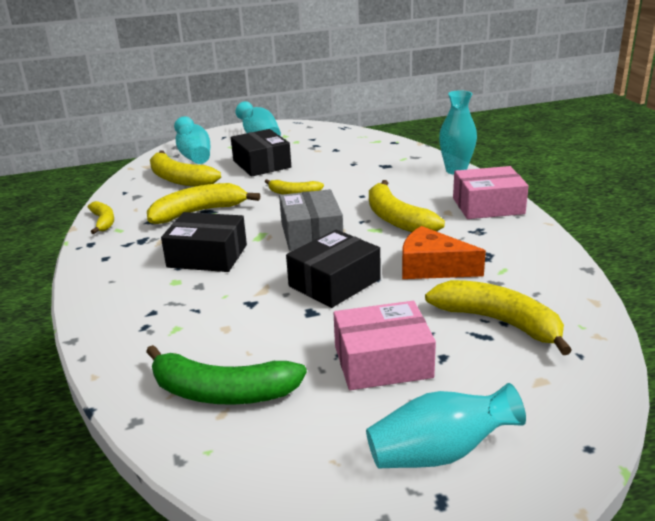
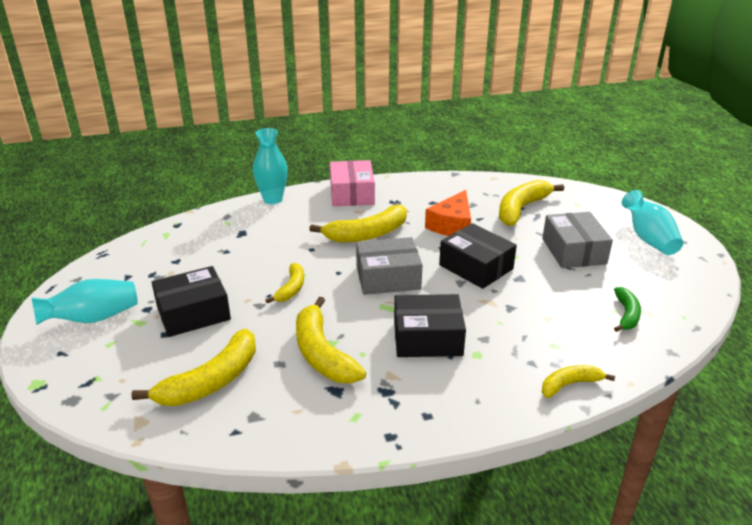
camera: 90 degrees left, 5 degrees up
yellow banana [88,201,114,234] -> yellow banana moved to [542,365,615,398]
green banana [146,345,307,405] -> green banana [614,287,641,332], size x0.58
black box [161,212,247,272] -> black box turned 75 degrees clockwise [394,294,466,357]
turquoise vase [174,116,210,164] -> none
pink box [334,301,436,390] -> grey box [542,212,613,268]

